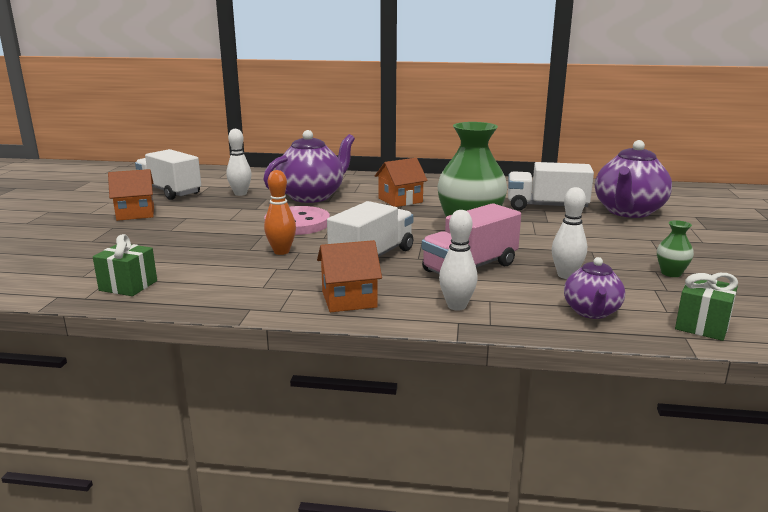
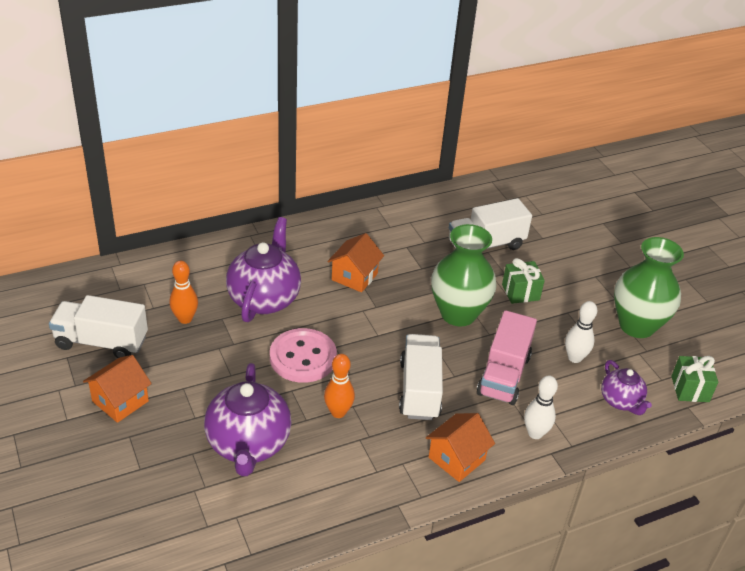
camera: 35 degrees left, 20 degrees up
green gift [93,234,157,296] -> green gift moved to [502,258,545,304]
white bowling pin [226,129,252,196] -> orange bowling pin [169,261,198,324]
purple teapot [595,140,672,218] -> purple teapot moved to [204,363,292,476]
green vase [657,220,694,277] -> green vase [614,237,684,338], size x2.35

